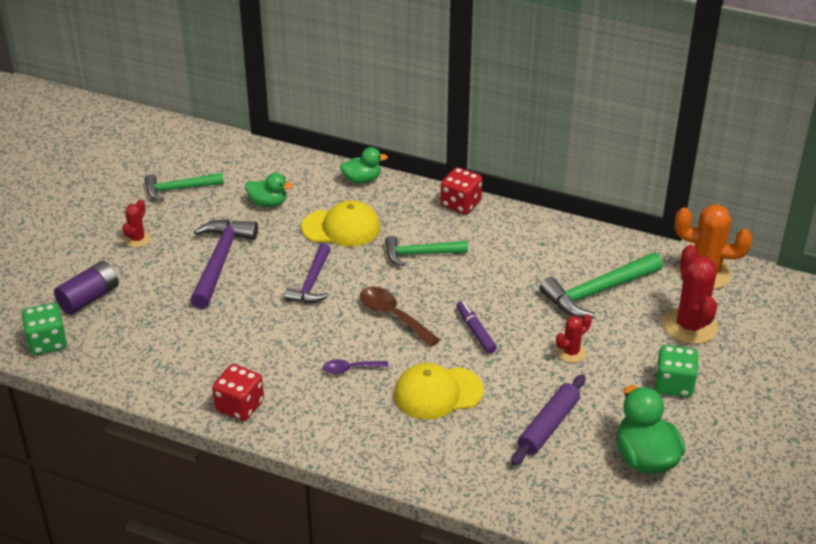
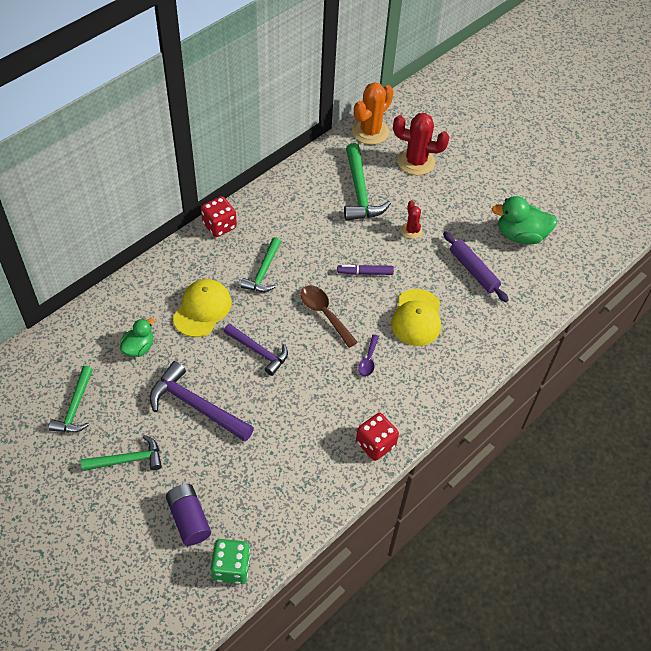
camera: 70 degrees left, 15 degrees up
red cactus [122,199,151,247] -> green hammer [81,435,162,471]
green duck [340,147,388,184] -> none
brown spoon [360,287,440,347] -> brown spoon turned 75 degrees clockwise [300,286,358,348]
green dice [655,345,699,397] -> none

